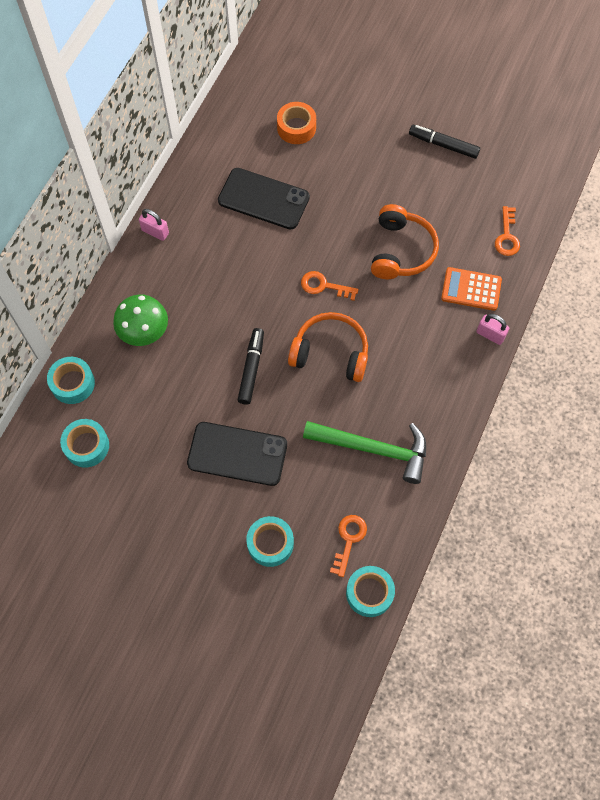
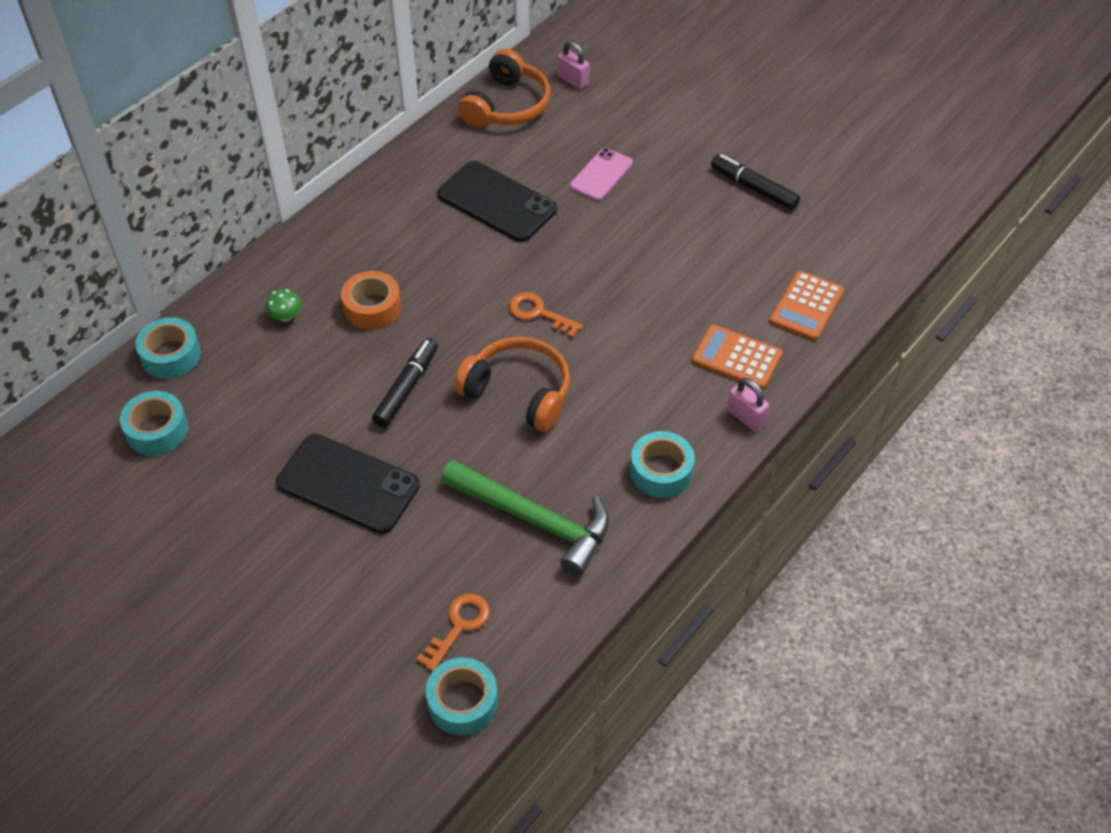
camera: 15 degrees right, 15 degrees down
green mushroom [113,294,168,346] -> green mushroom [265,289,302,322], size x0.49
pink padlock [139,209,169,241] -> pink padlock moved to [557,40,590,89]
turquoise tape [246,516,294,567] -> turquoise tape moved to [630,431,695,498]
orange tape [277,102,316,144] -> orange tape moved to [341,271,401,330]
orange headphones [371,204,439,279] -> orange headphones moved to [458,49,550,128]
orange key [495,206,520,256] -> orange calculator [770,271,844,341]
none -> pink phone [570,148,633,201]

